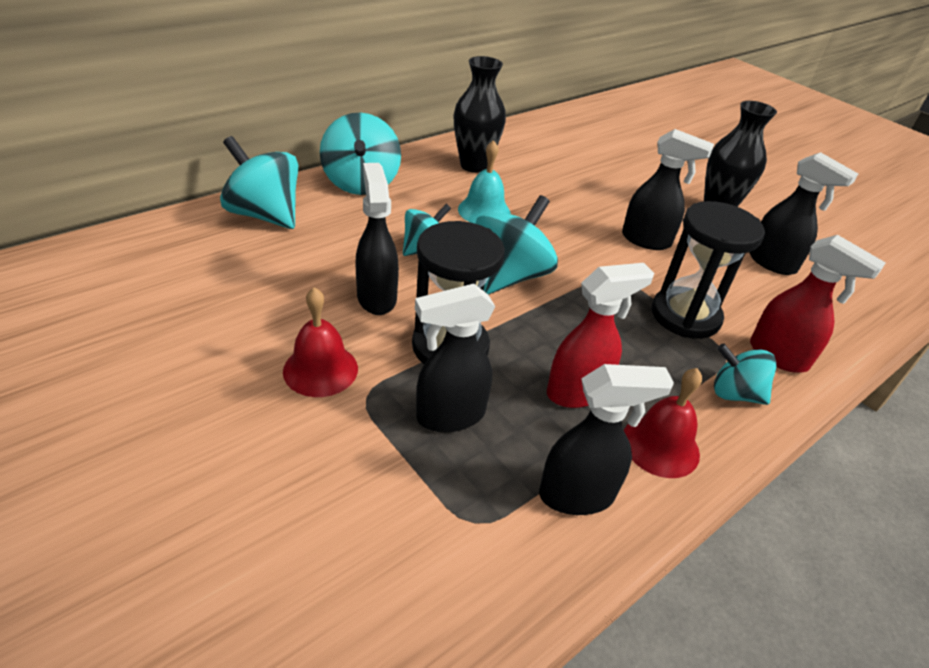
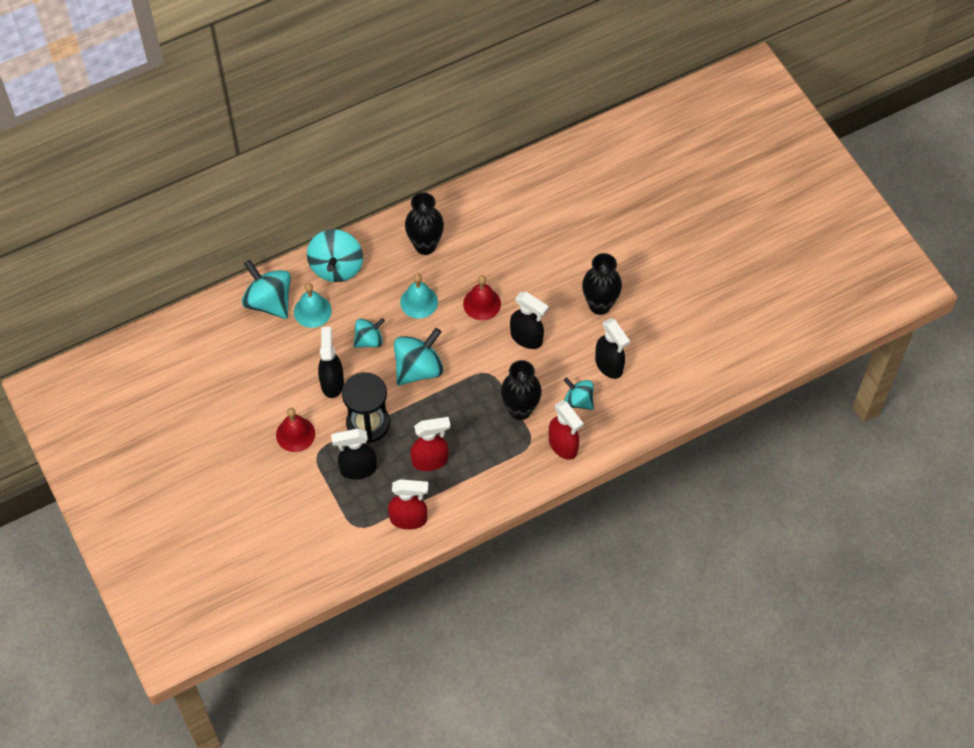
camera: 15 degrees right, 20 degrees up
black spray bottle [539,364,674,515] -> red spray bottle [388,479,428,530]
red bell [624,368,702,478] -> red bell moved to [463,275,501,320]
black hourglass [652,201,765,339] -> black vase [501,360,542,420]
turquoise spinning top [714,343,777,405] -> turquoise spinning top moved to [564,377,594,410]
none -> turquoise bell [294,283,332,328]

